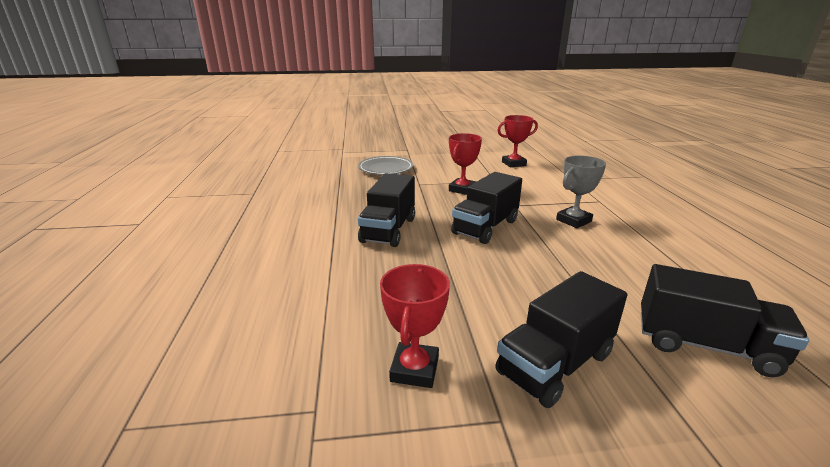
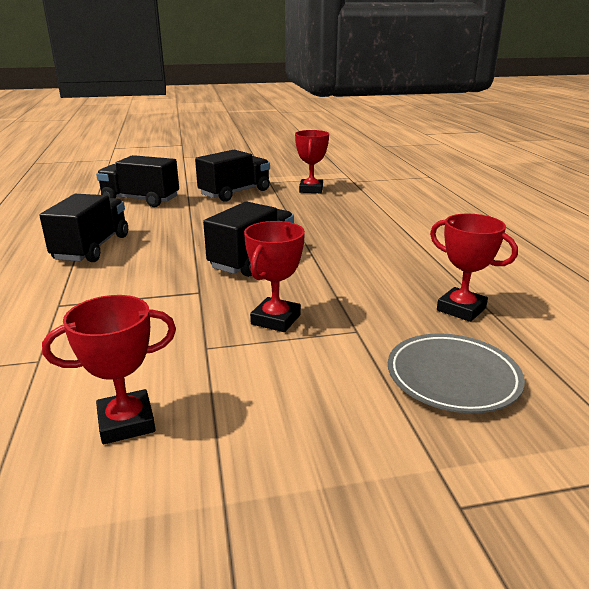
camera: 175 degrees right, 0 degrees up
black truck [358,173,415,247] -> black truck moved to [40,194,128,262]
grey trophy [556,155,606,228] -> none
none -> red trophy [430,214,518,322]

